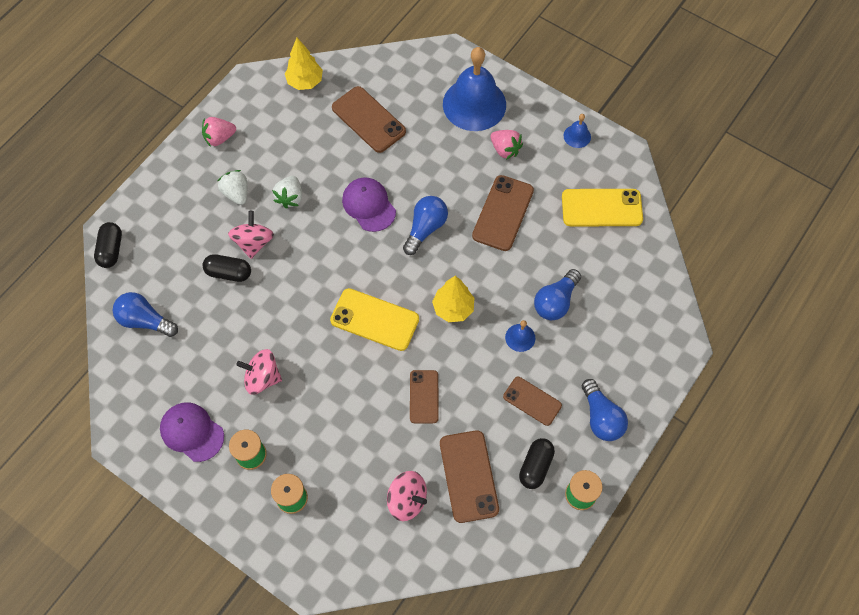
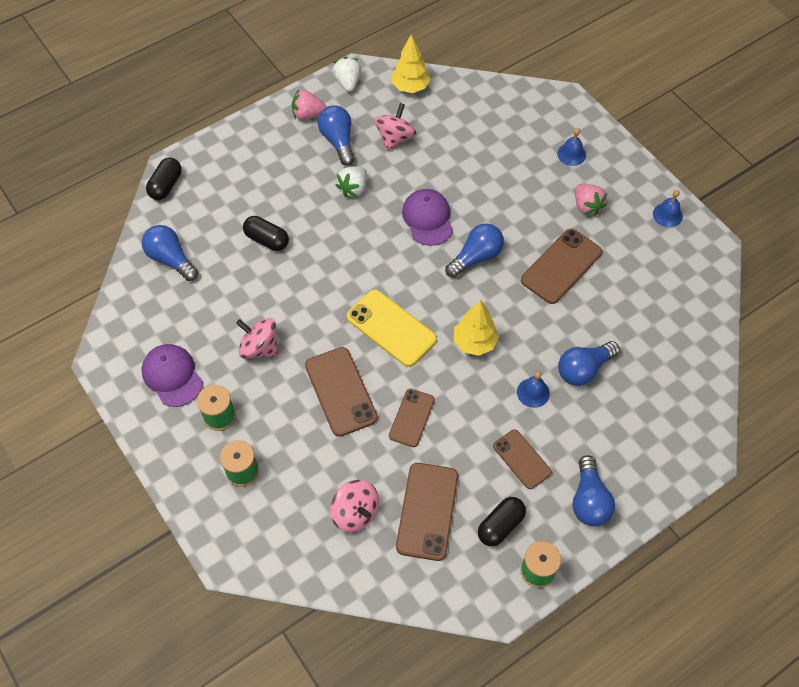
camera: 20 degrees right, 5 degrees down
white strawberry [217,170,247,205] -> white strawberry moved to [332,57,361,92]
pink spinning top [228,211,274,259] -> pink spinning top moved to [374,103,416,151]
brown phone [332,86,406,153] -> brown phone moved to [305,347,378,437]
blue bell [443,47,506,131] -> blue bell [557,128,586,166], size x0.43
yellow phone [562,189,643,226] -> none
none -> blue light bulb [317,105,355,166]

